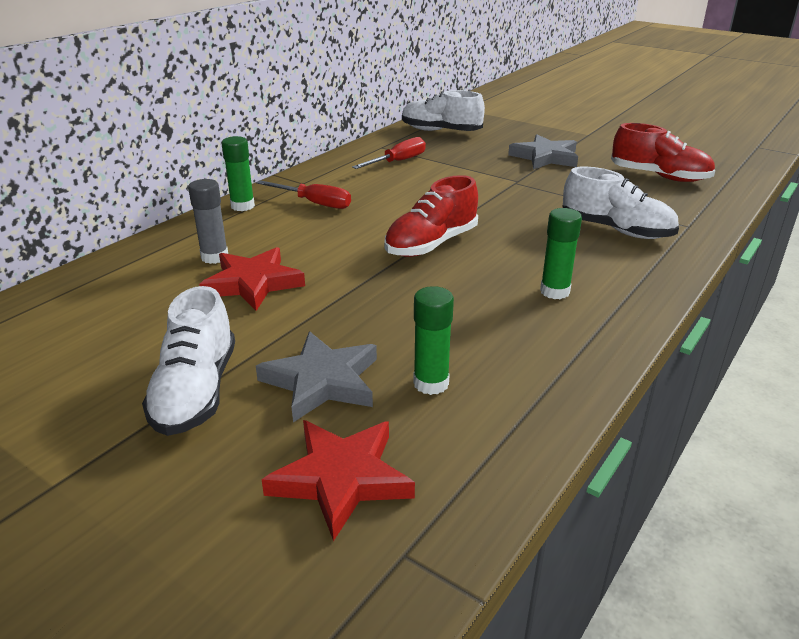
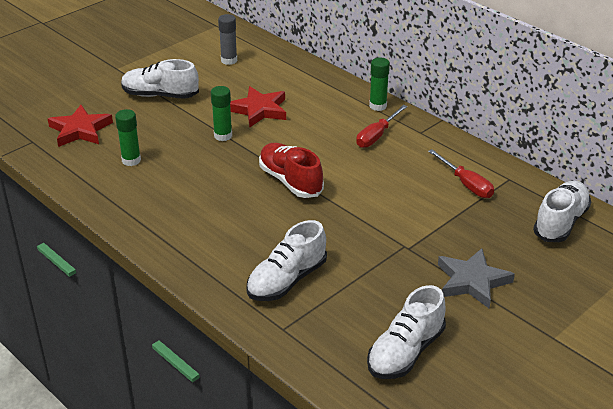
camera: 100 degrees right, 5 degrees up
grey glue stick [188,179,228,264] -> grey glue stick moved to [218,14,237,65]
grey star [256,331,377,422] -> none
green glue stick [540,208,582,299] -> green glue stick moved to [211,86,232,141]
red shoe [611,123,715,182] -> white shoe [367,285,446,379]

